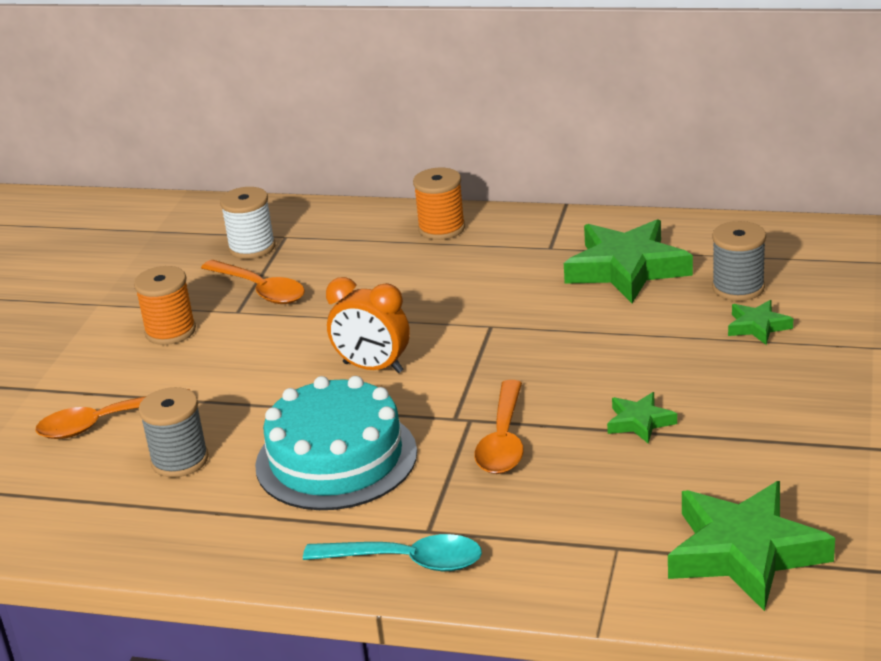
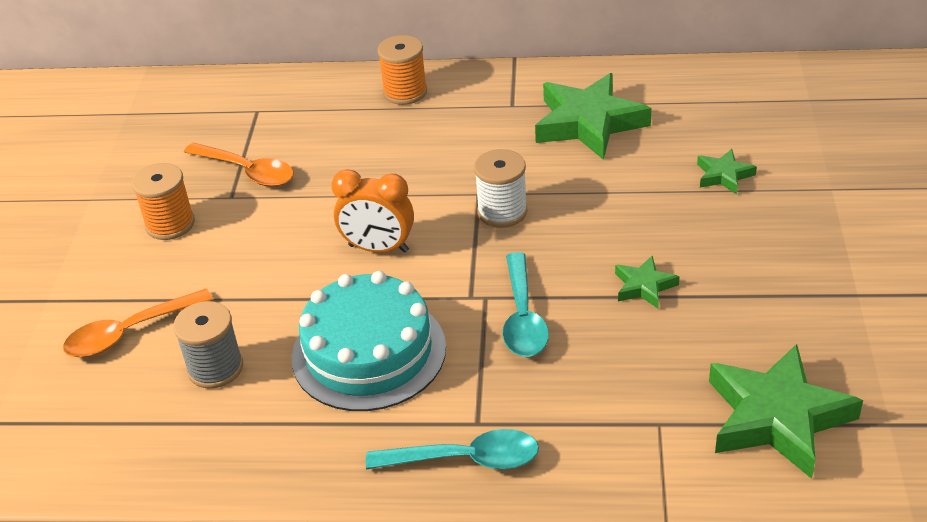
camera: 10 degrees left, 10 degrees up
white spool [220,187,275,259] -> white spool moved to [474,149,528,228]
orange spoon [474,380,524,474] -> turquoise spoon [503,252,549,357]
grey spool [712,221,766,301] -> none

